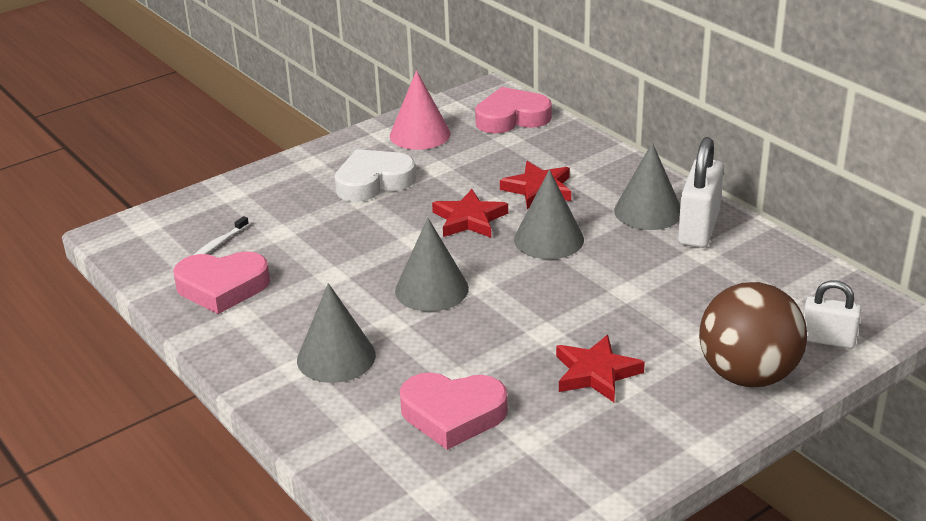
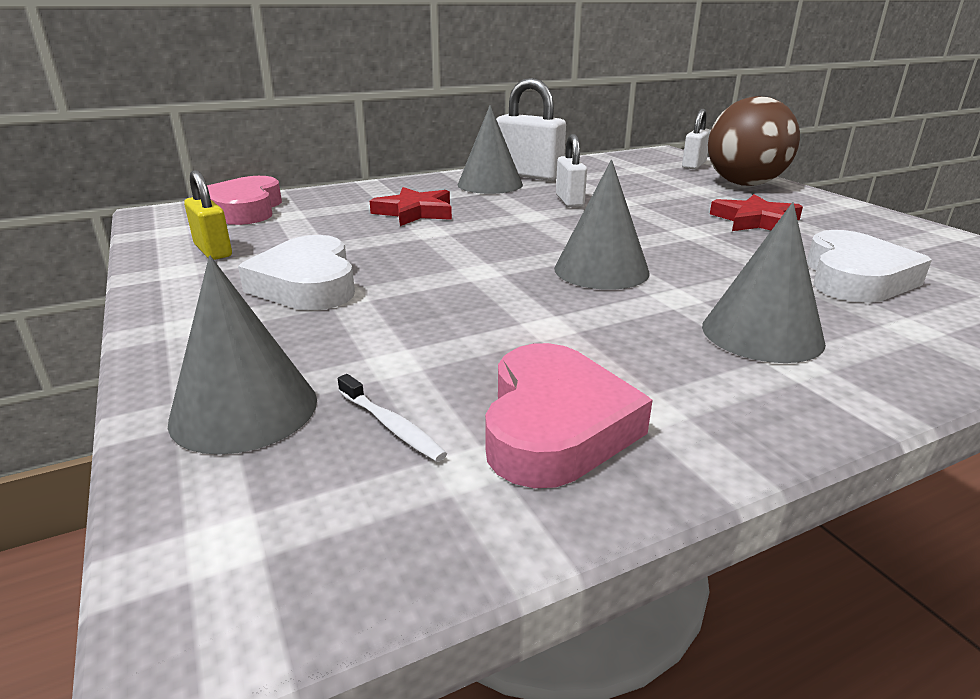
camera: 80 degrees left, 5 degrees down
pink cone [390,70,451,150] -> yellow padlock [184,170,232,260]
pink heart [400,372,508,450] -> white heart [807,230,932,303]
red star [432,189,508,238] -> none
grey cone [514,169,584,259] -> grey cone moved to [168,256,317,454]
none -> white padlock [556,134,587,207]

